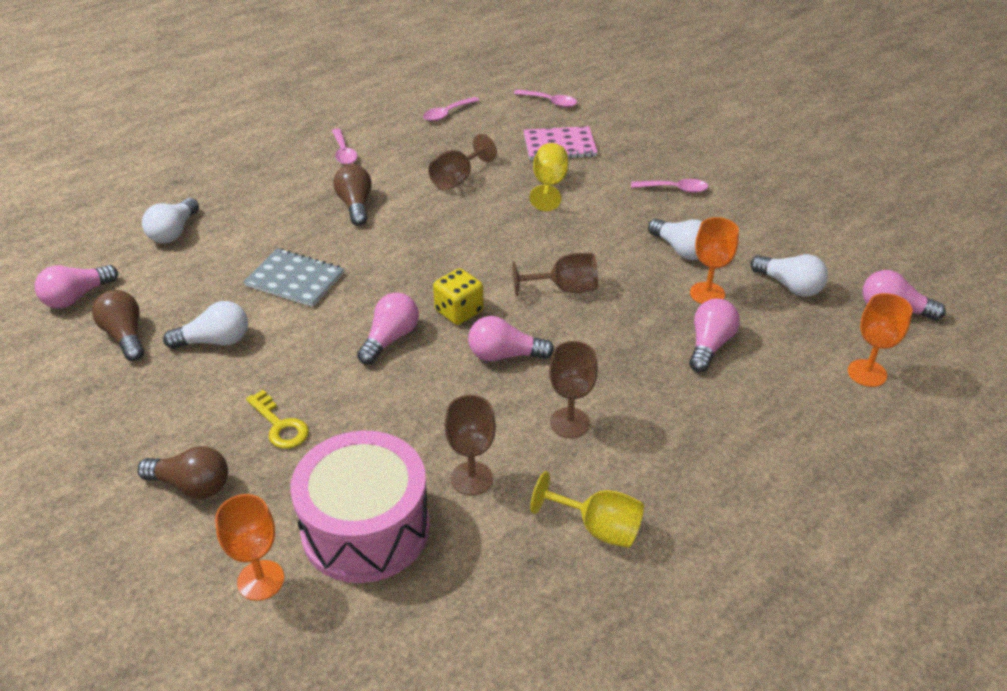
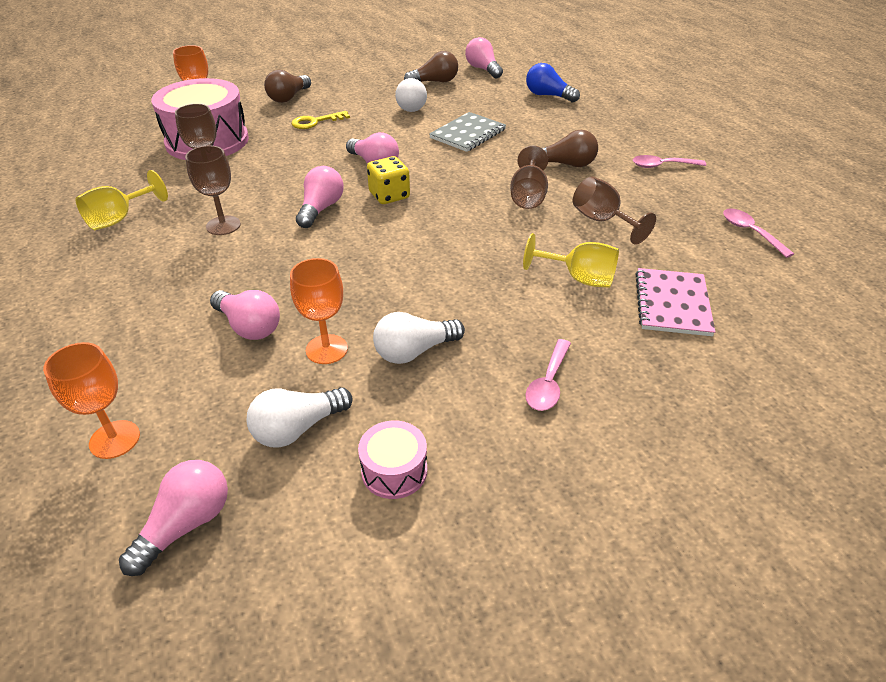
camera: 105 degrees right, 0 degrees up
white light bulb [142,198,199,243] -> blue light bulb [526,63,580,102]
brown goblet [512,253,598,296] -> brown goblet moved to [510,146,548,209]
pink spoon [514,89,577,108] -> none
none -> pink drum [358,420,427,499]

